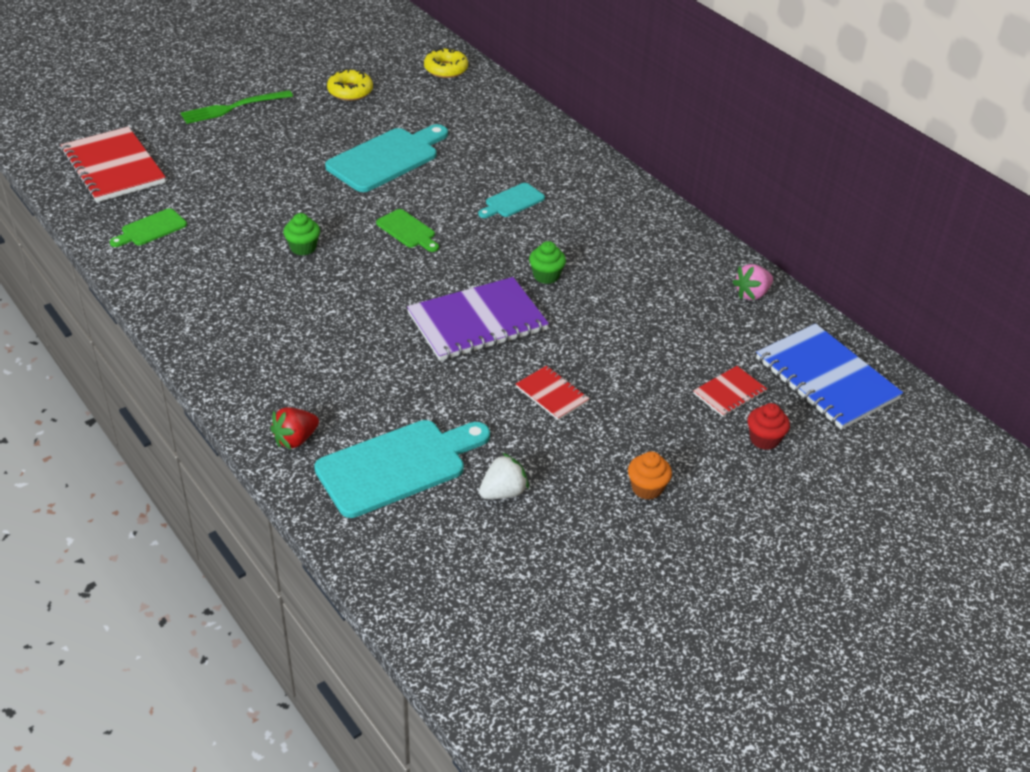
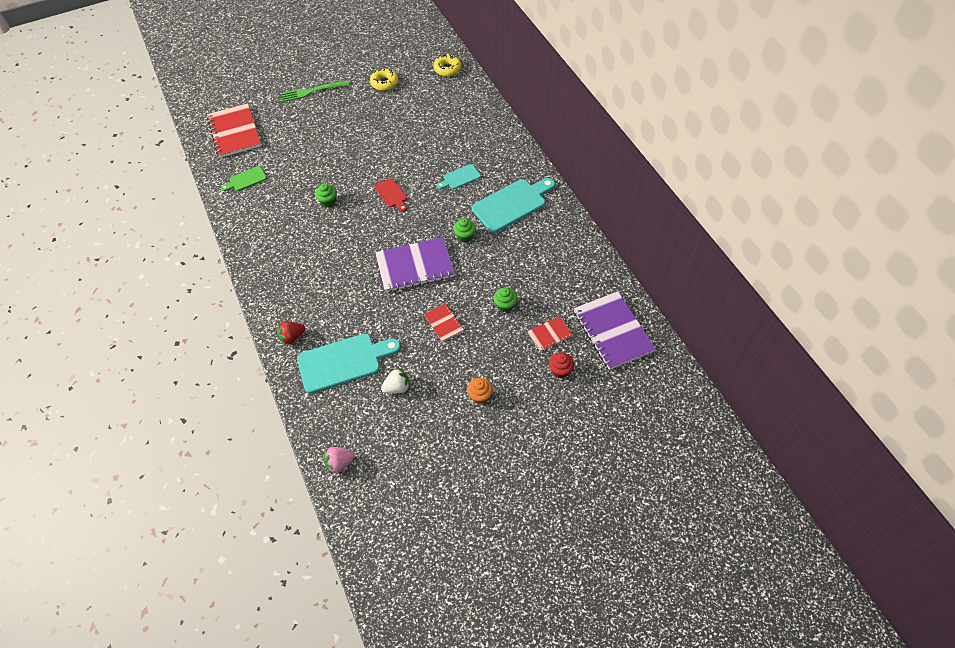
camera: 15 degrees right, 15 degrees up
turquoise cutting board [325,124,448,192] -> turquoise cutting board moved to [472,178,555,233]
green cutting board [376,209,439,252] -> red cutting board [375,178,407,212]
pink strawberry [732,264,773,300] -> pink strawberry moved to [324,447,355,474]
blue notebook [756,323,903,430] -> purple notebook [574,291,656,370]
none -> green cupcake [494,288,517,312]

